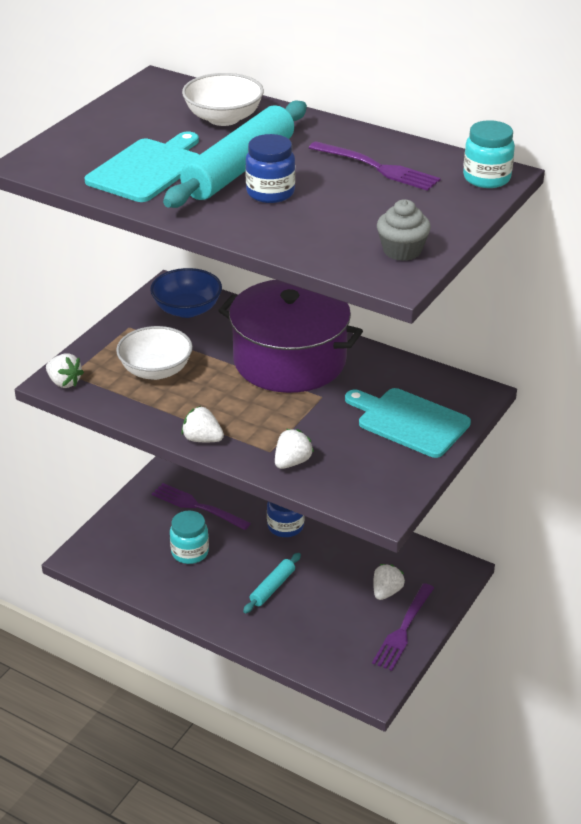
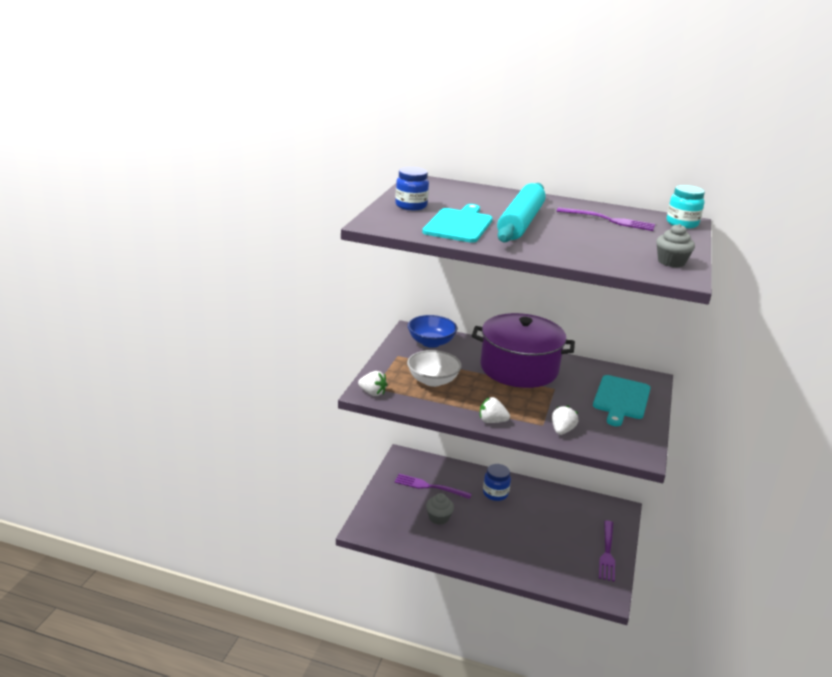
camera: 15 degrees left, 10 degrees down
turquoise jar [170,511,209,564] -> grey cupcake [426,493,454,525]
white bowl [182,73,264,126] -> none
turquoise rolling pin [243,553,301,613] -> none
blue jar [245,134,295,203] -> blue jar moved to [395,167,429,210]
turquoise cutting board [345,388,471,458] -> turquoise cutting board turned 90 degrees counterclockwise [593,375,651,426]
white strawberry [373,564,405,600] -> none

